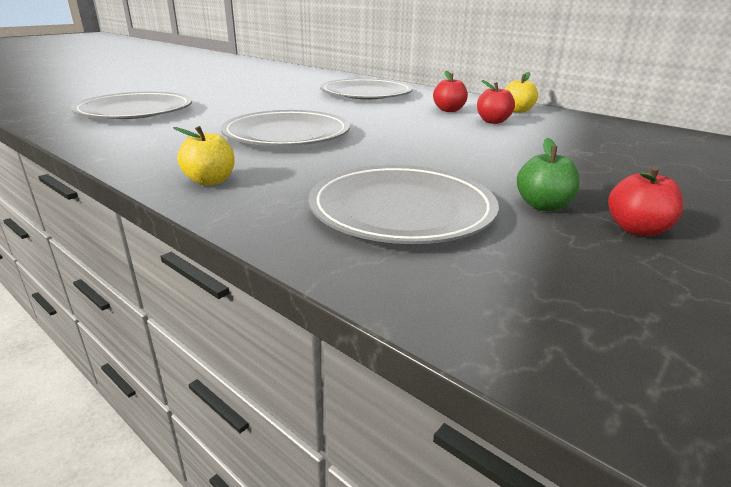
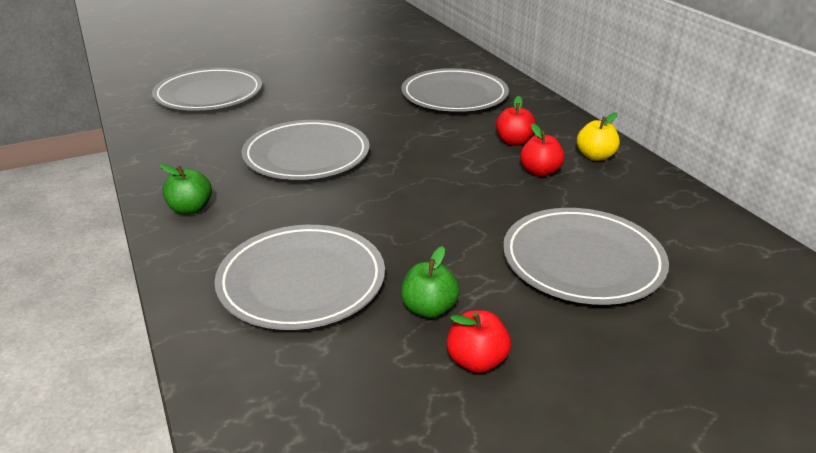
camera: 25 degrees right, 5 degrees up
yellow apple [173,126,235,186] -> green apple [160,164,212,215]
none -> grey plate [503,208,669,305]

